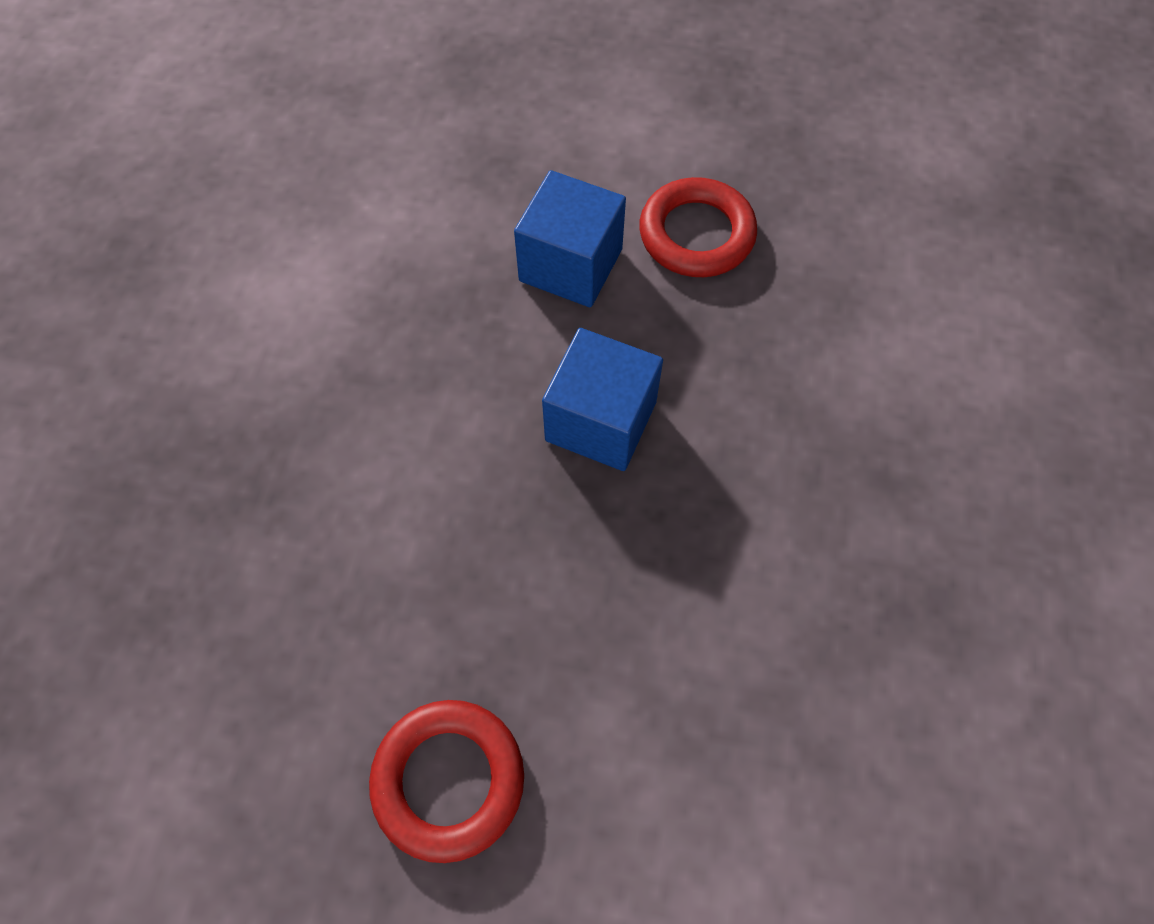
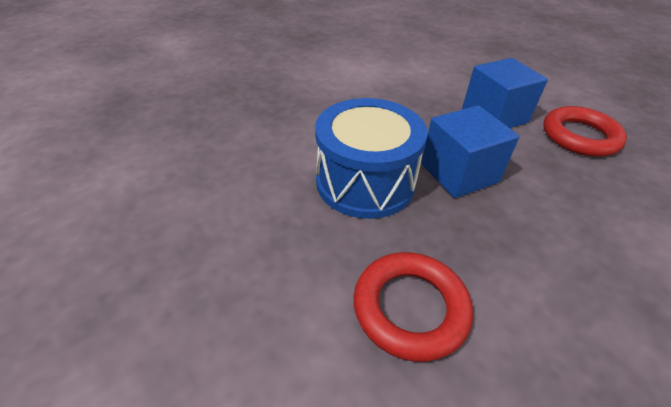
camera: 40 degrees right, 20 degrees down
red ring [369,700,524,863] -> red ring moved to [353,252,473,362]
none -> blue drum [315,98,428,219]

